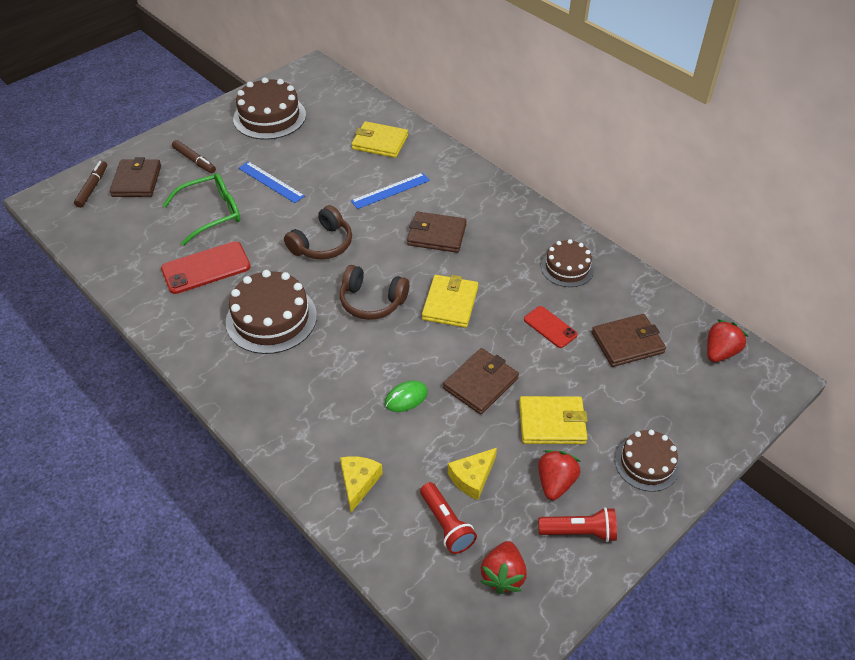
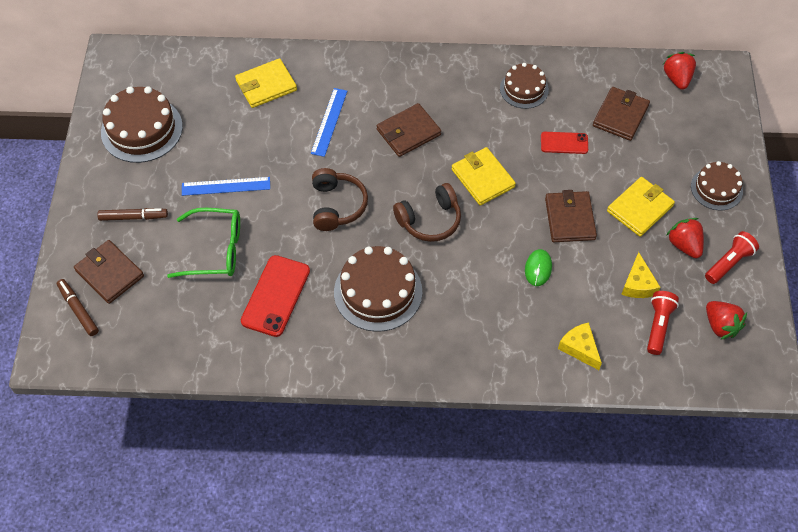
camera: 45 degrees left, 10 degrees up
green glasses [163,173,240,245] -> green glasses turned 75 degrees clockwise [167,208,240,278]
red flashlight [420,482,477,554] -> red flashlight turned 90 degrees counterclockwise [647,291,679,355]

